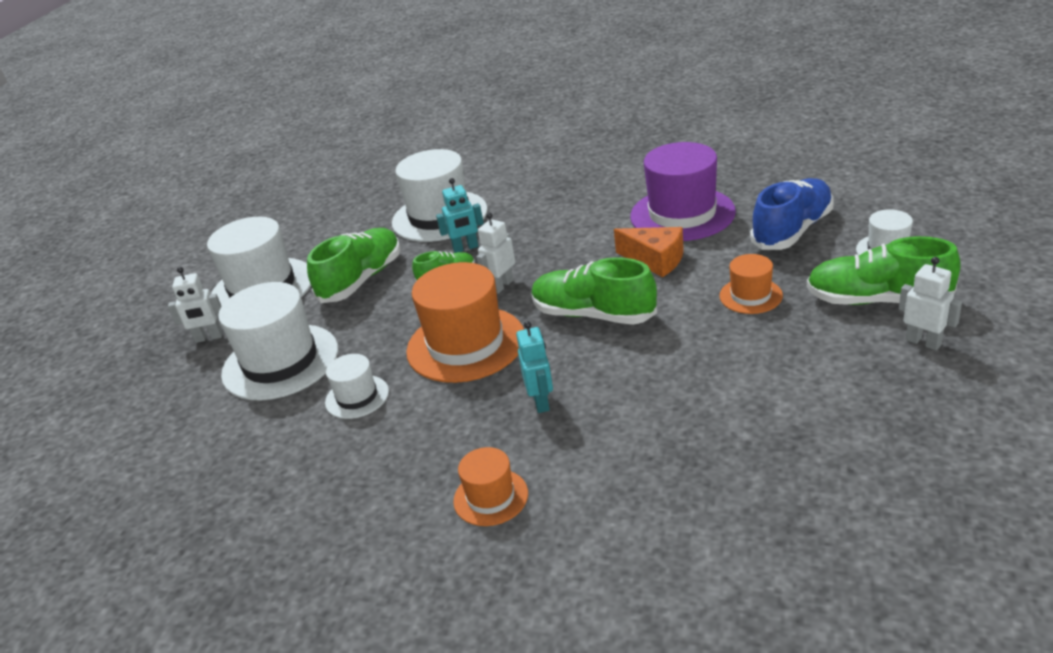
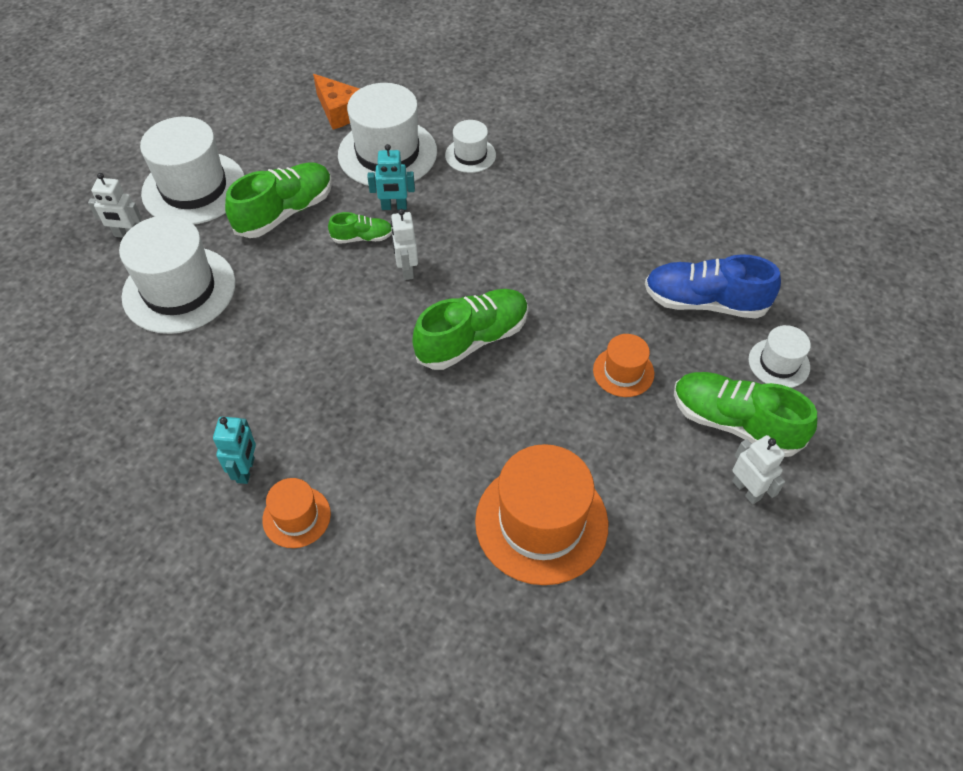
camera: 10 degrees right, 20 degrees up
white hat [325,354,389,419] -> white hat moved to [445,120,496,173]
orange hat [406,262,524,383] -> orange hat moved to [475,444,608,585]
white robot [476,212,515,294] -> white robot turned 60 degrees counterclockwise [391,209,418,280]
turquoise robot [516,321,553,413] -> turquoise robot moved to [213,417,256,484]
green shoe [531,257,657,325] -> green shoe turned 105 degrees clockwise [412,289,528,370]
orange cheese [614,227,684,277] -> orange cheese moved to [313,74,359,129]
purple hat [630,142,736,241] -> none
blue shoe [750,178,834,250] -> blue shoe turned 135 degrees counterclockwise [645,254,781,318]

